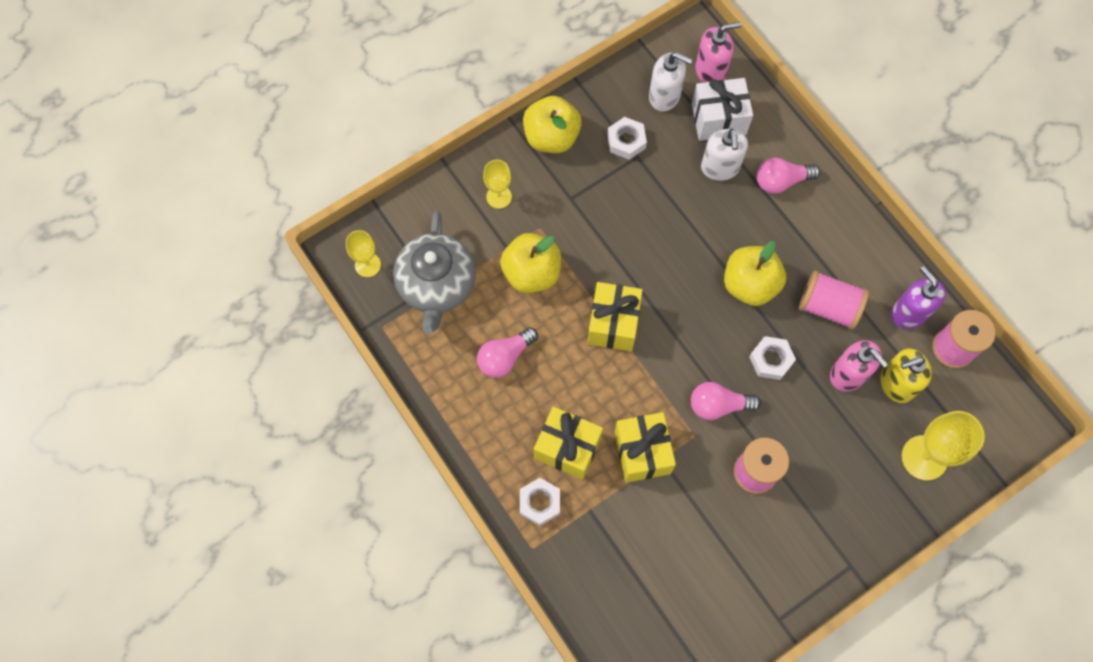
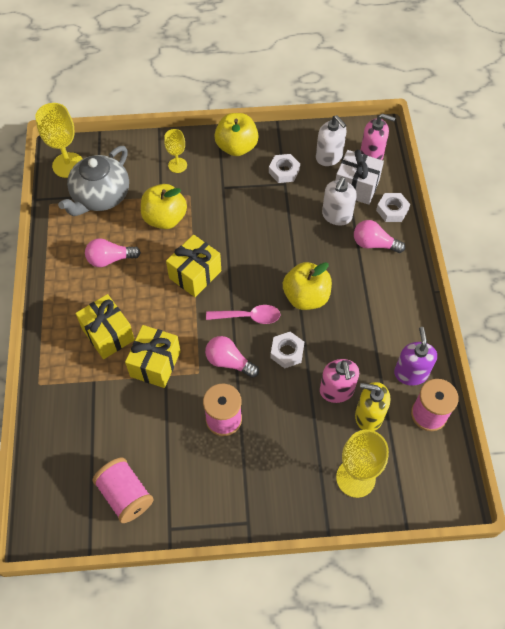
camera: 30 degrees right, 10 degrees down
yellow goblet [346,230,381,277] -> yellow goblet [35,103,83,178], size x1.66
white nut [520,478,560,526] -> white nut moved to [376,193,410,222]
pink spool [799,270,869,330] -> pink spool moved to [93,457,154,523]
none -> pink spoon [206,305,281,324]

